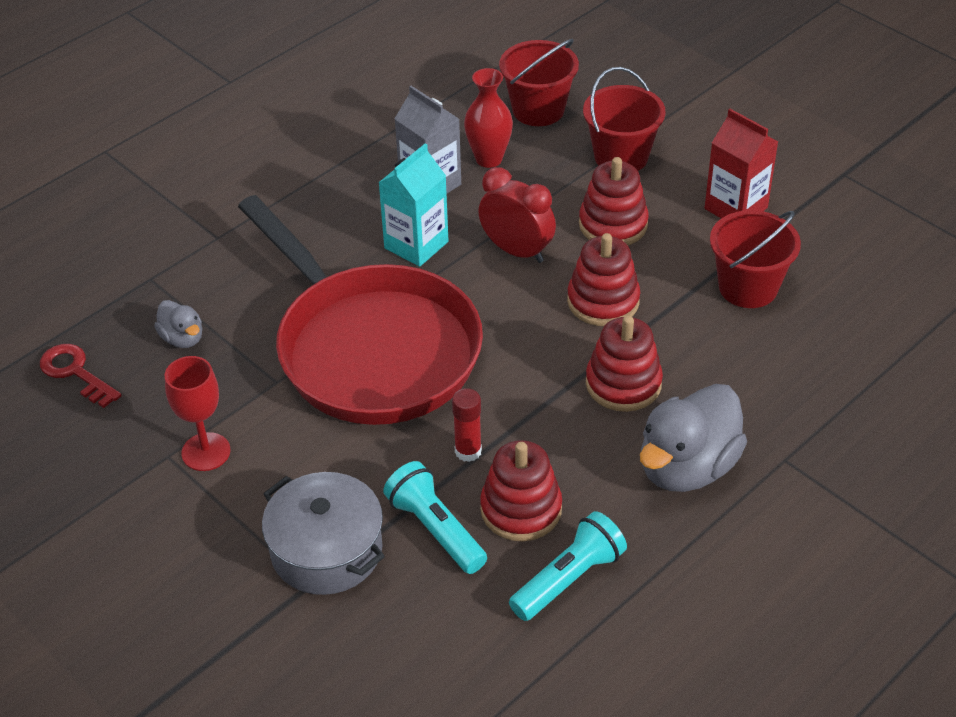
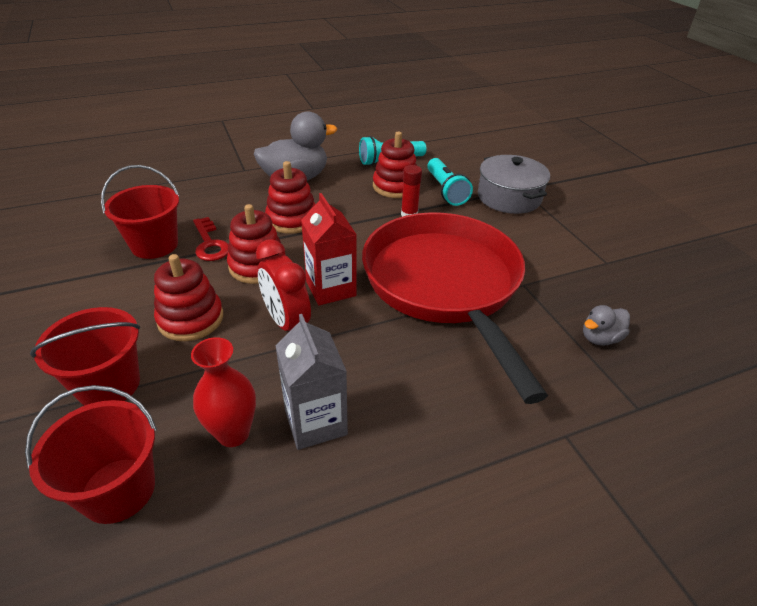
camera: 160 degrees left, 5 degrees down
red key [40,344,122,408] -> red key moved to [193,217,229,261]
grey duck [154,300,202,348] -> grey duck turned 105 degrees counterclockwise [583,305,630,346]
red goblet [165,356,230,471] -> none
turquoise carton [378,143,449,267] -> none
red carton [705,109,778,218] -> red carton moved to [301,193,357,305]

